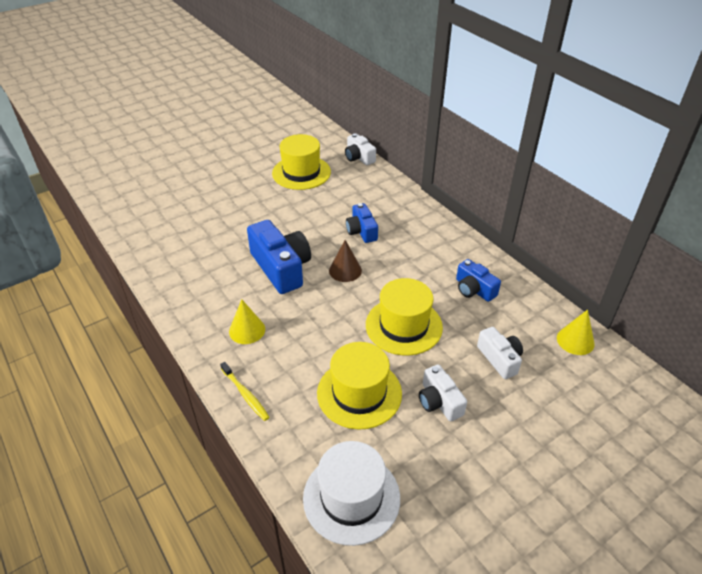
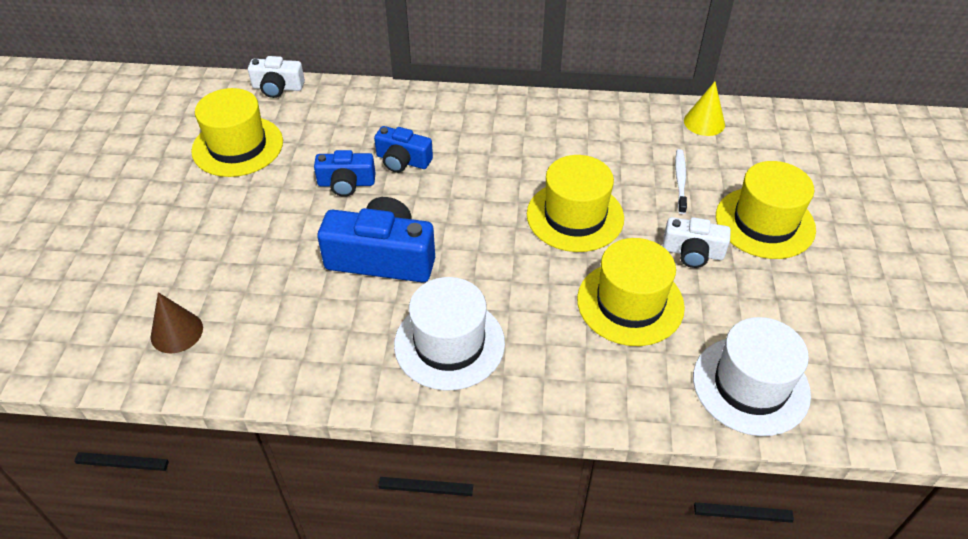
camera: 50 degrees left, 5 degrees up
yellow toothbrush [220,362,270,421] -> none
yellow cone [229,299,265,344] -> white hat [394,277,505,391]
brown cone [329,240,362,282] -> brown cone moved to [151,292,203,353]
blue camera [456,259,501,302] -> blue camera moved to [314,150,375,197]
white camera [477,327,523,379] -> white toothbrush [675,149,687,214]
none -> yellow hat [716,161,816,259]

